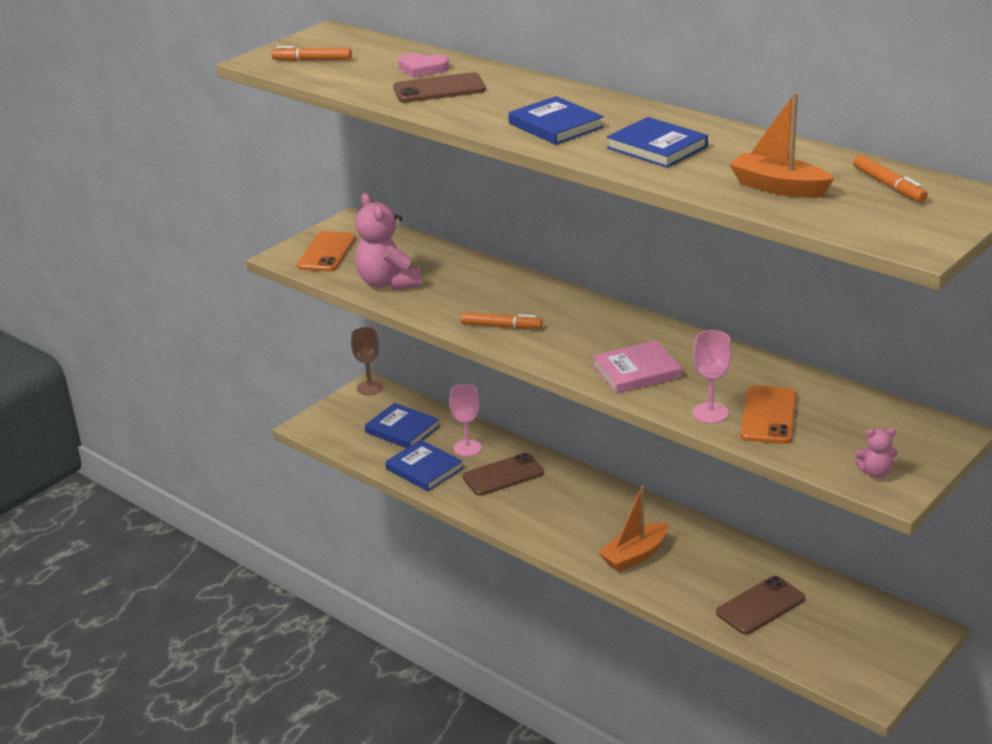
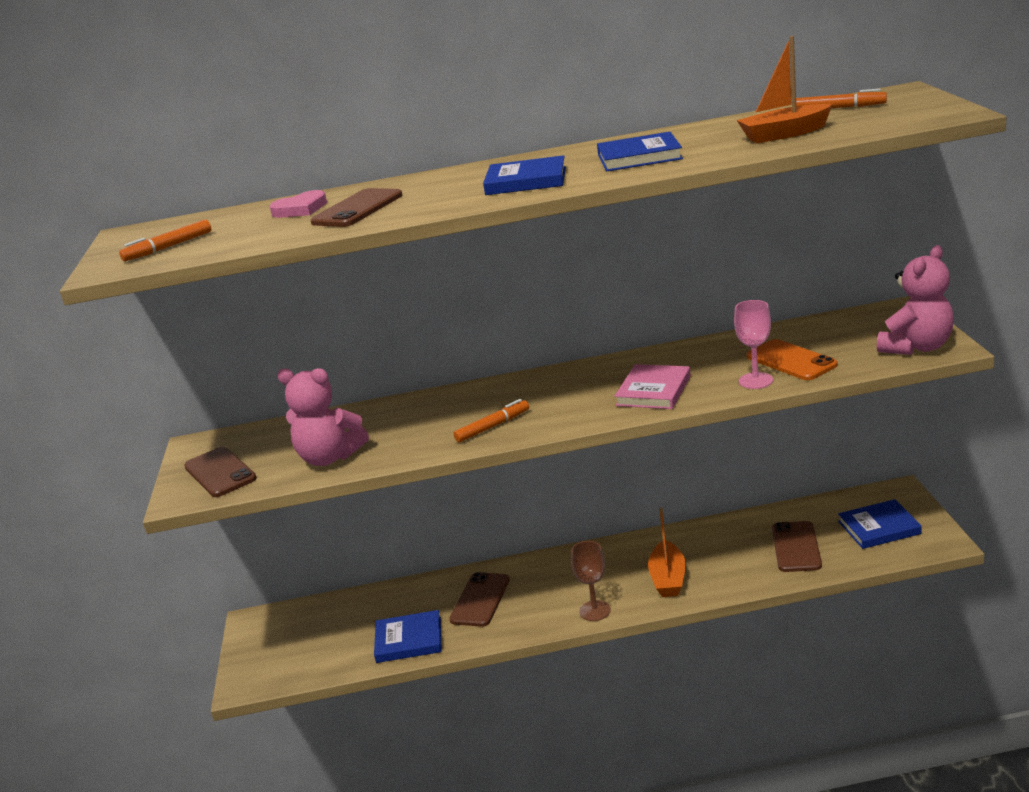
camera: 45 degrees left, 5 degrees down
orange phone [297,231,356,271] -> brown phone [184,447,257,497]
brown goblet [351,327,383,395] -> brown goblet moved to [571,541,611,621]
blue book [365,403,440,448] -> blue book moved to [838,499,922,549]
pink goblet [449,384,482,457] -> none
pink teddy bear [855,428,897,478] -> pink teddy bear [877,245,954,355], size x2.09

